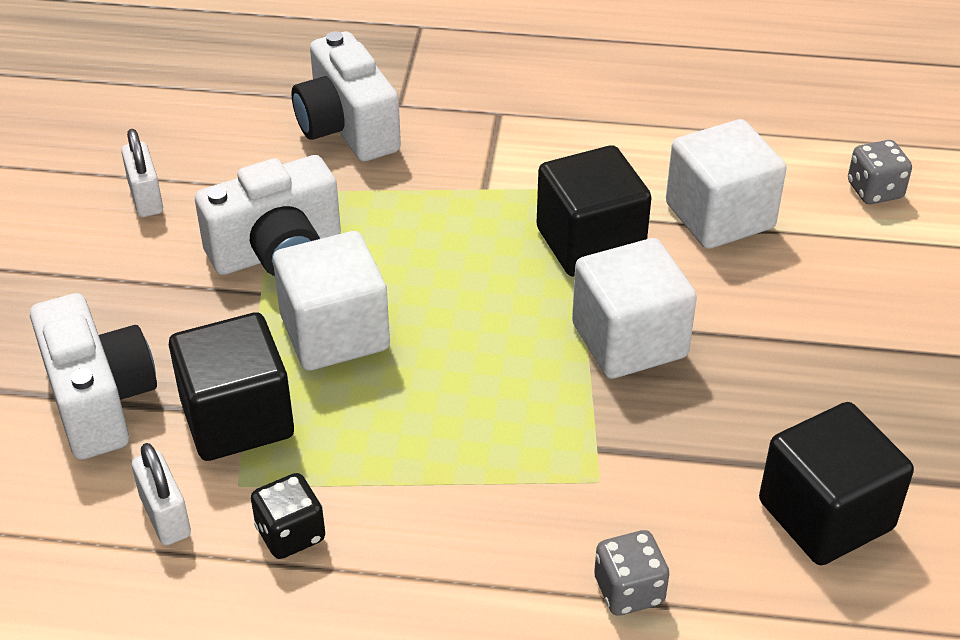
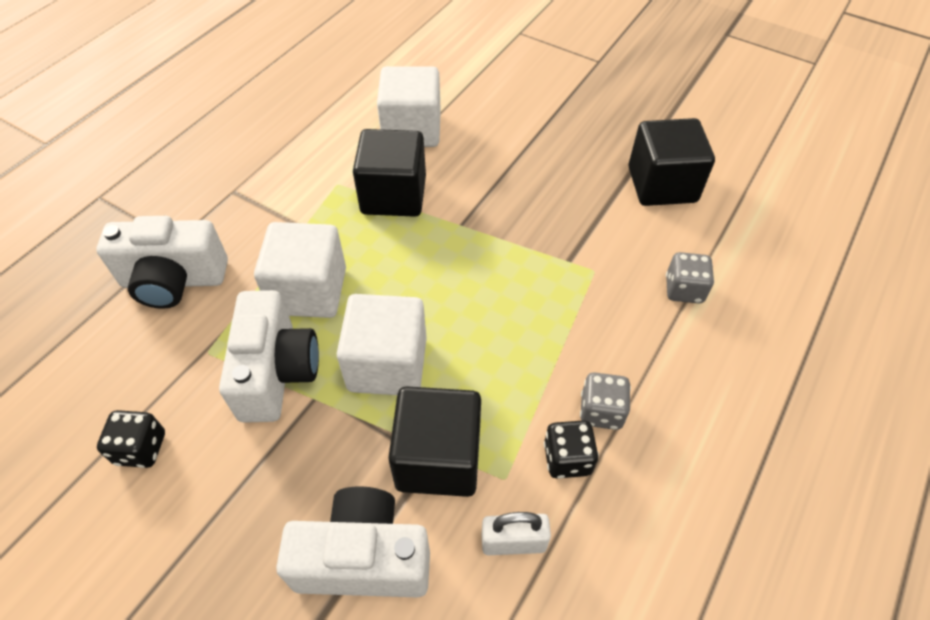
camera: 65 degrees left, 10 degrees up
white padlock [121,129,163,217] -> black dice [97,410,165,468]
white cube [572,238,697,379] -> white cube moved to [254,222,346,318]
grey dice [848,140,912,204] -> grey dice moved to [580,372,631,430]

